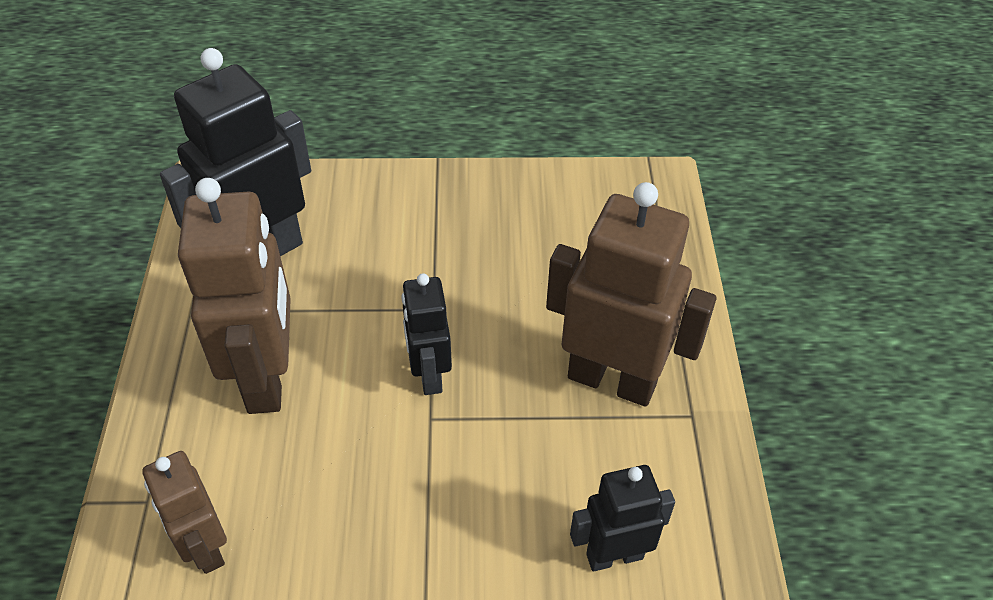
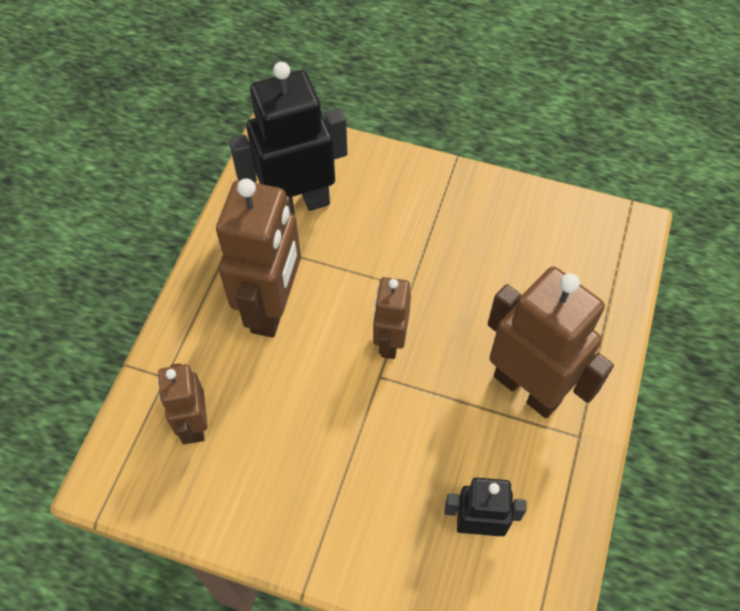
camera: 20 degrees right, 10 degrees up
black robot [402,273,452,395] -> brown robot [373,277,411,359]

